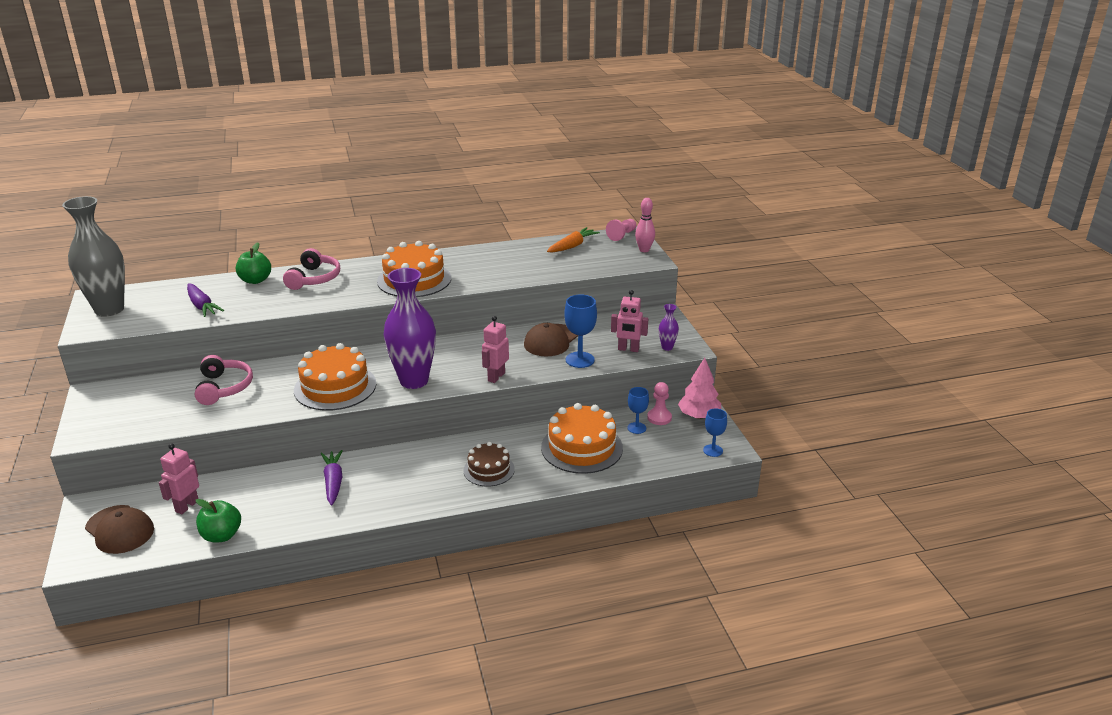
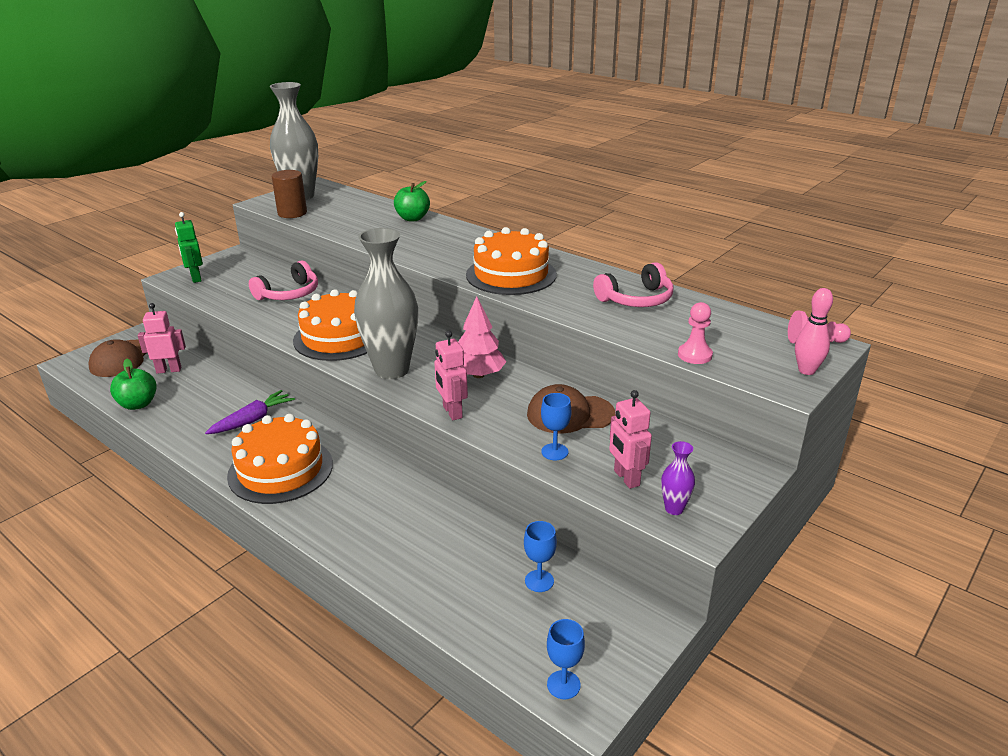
camera: 55 degrees right, 0 degrees up
purple carrot [187,283,224,317] -> none
pink headphones [283,248,340,290] -> pink headphones moved to [593,262,673,307]
purple vase [383,268,436,389] -> grey vase [354,228,418,379]
brown cake [463,442,515,487] -> none
pink robot [482,316,509,383] -> pink robot turned 105 degrees counterclockwise [434,331,468,420]
orange cake [541,403,623,474] -> orange cake moved to [227,414,333,504]
orange carrot [547,227,600,252] -> none
blue goblet [564,294,597,368] -> blue goblet [541,393,571,460], size x0.64
pink pawn [647,382,672,425] -> pink pawn moved to [678,302,713,364]
pink tree [678,358,721,419] -> pink tree moved to [458,296,507,378]
none -> green robot [175,212,203,283]
none -> brown cylinder [272,170,307,218]

